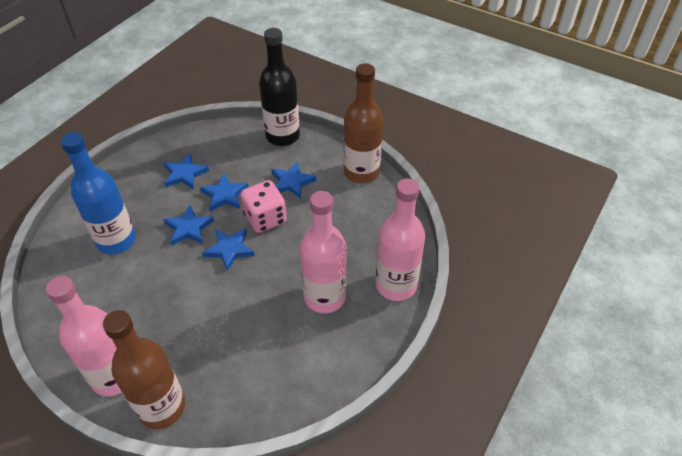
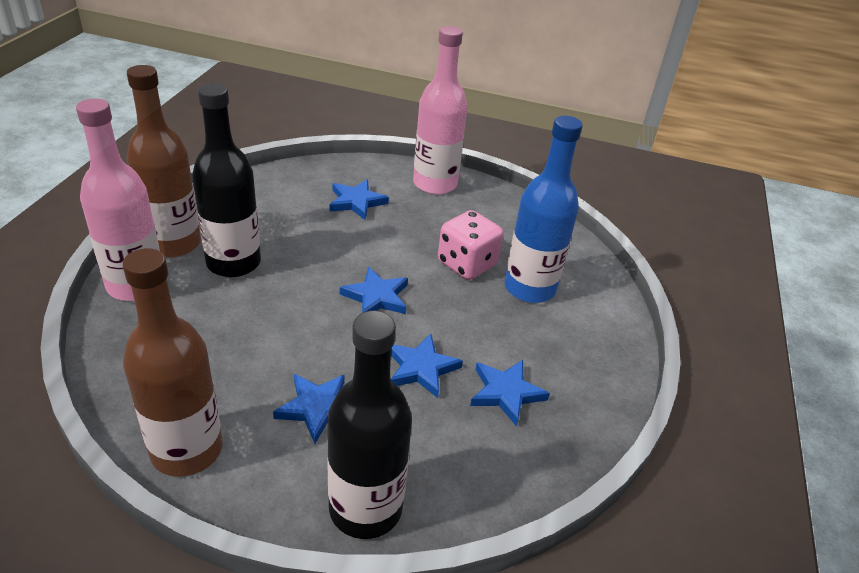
camera: 160 degrees right, 10 degrees down
brown bottle [103,310,185,429] -> brown bottle moved to [127,65,201,258]
blue star [164,205,214,246] -> blue star moved to [329,179,389,220]
pink dice [240,180,287,233] -> pink dice moved to [438,210,503,280]
pink bottle [300,191,347,313] -> black bottle [192,83,261,277]

